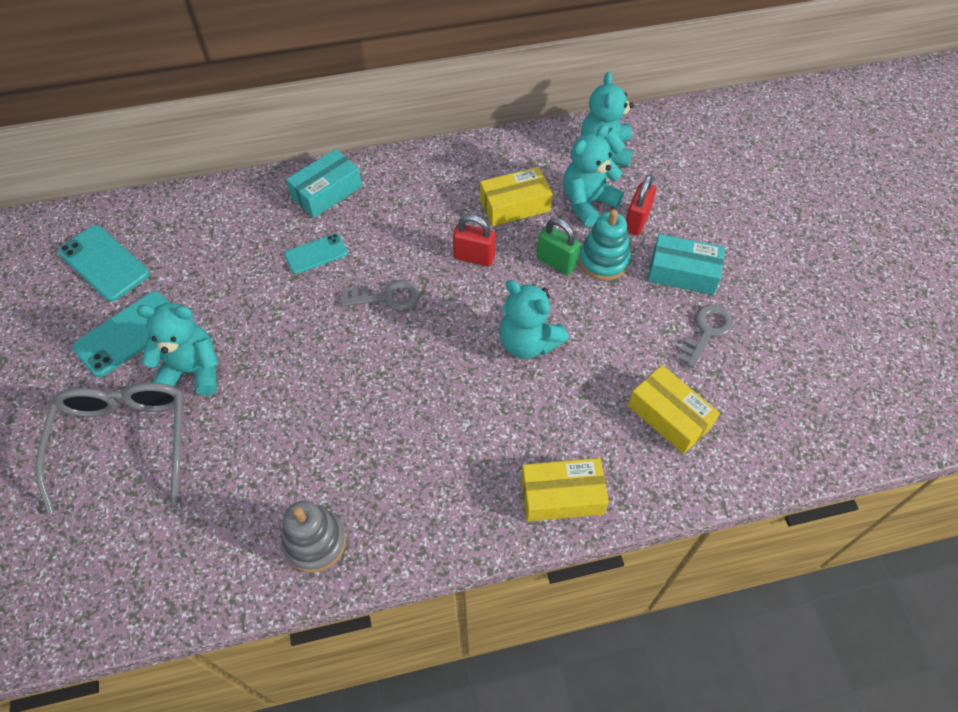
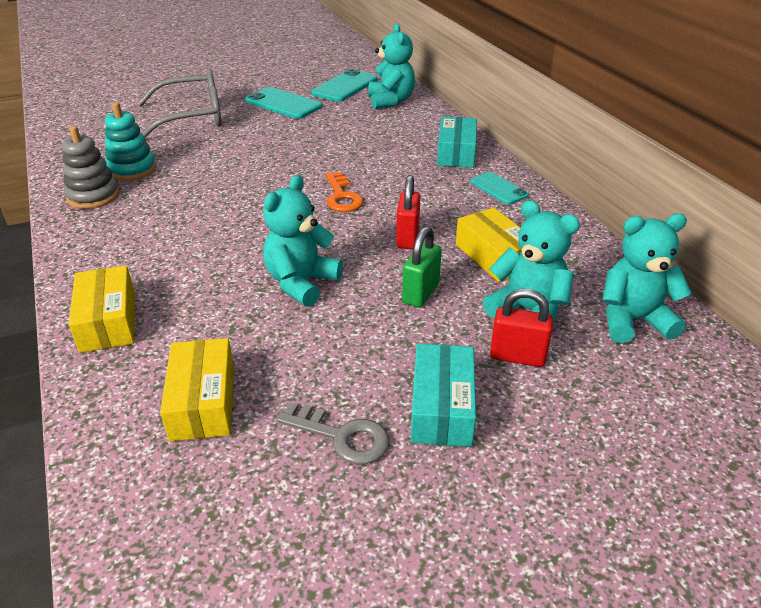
camera: 80 degrees right, 20 degrees down
turquoise teddy bear [137,303,219,396] -> turquoise teddy bear moved to [368,24,415,109]
turquoise phone [285,233,348,274] -> turquoise phone moved to [470,172,529,205]
turquoise box [286,149,362,218] -> turquoise box turned 60 degrees clockwise [437,116,477,168]
grey key [341,280,420,311] -> orange key [325,172,363,212]
turquoise stacking toy [579,209,631,281] -> turquoise stacking toy moved to [105,102,156,181]
yellow box [628,365,720,454] -> yellow box turned 45 degrees counterclockwise [160,338,234,441]

